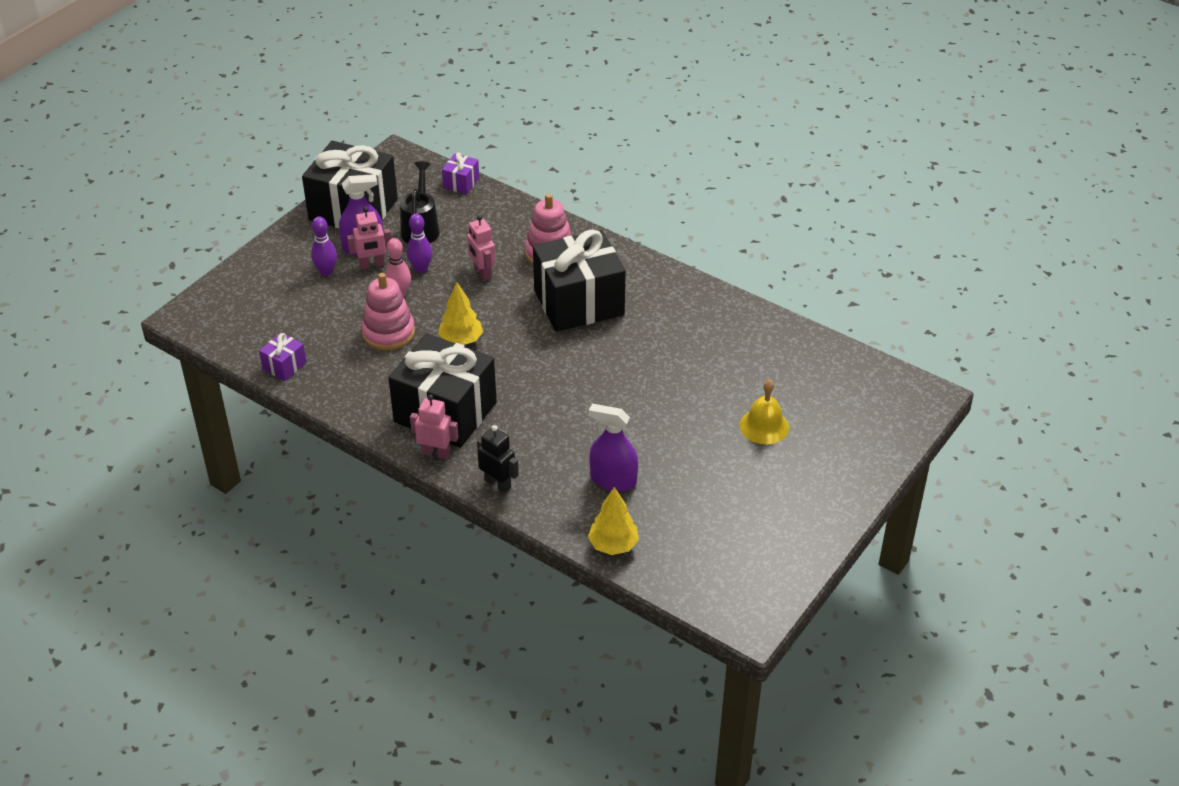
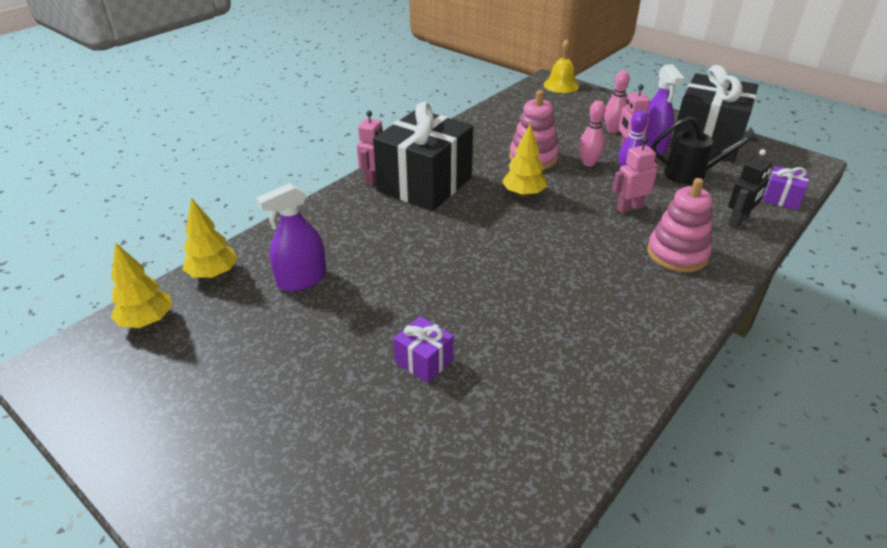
camera: 95 degrees right, 5 degrees down
purple gift [259,333,306,381] -> purple gift moved to [393,316,454,383]
purple bowling pin [311,217,337,276] -> pink bowling pin [604,70,630,133]
black robot [477,425,519,493] -> black robot moved to [728,149,772,228]
black gift [533,229,626,332] -> none
purple spray bottle [589,404,638,492] -> purple spray bottle turned 150 degrees counterclockwise [257,183,326,291]
yellow bell [740,380,789,444] -> yellow bell moved to [543,39,579,93]
none -> yellow tree [110,242,172,328]

